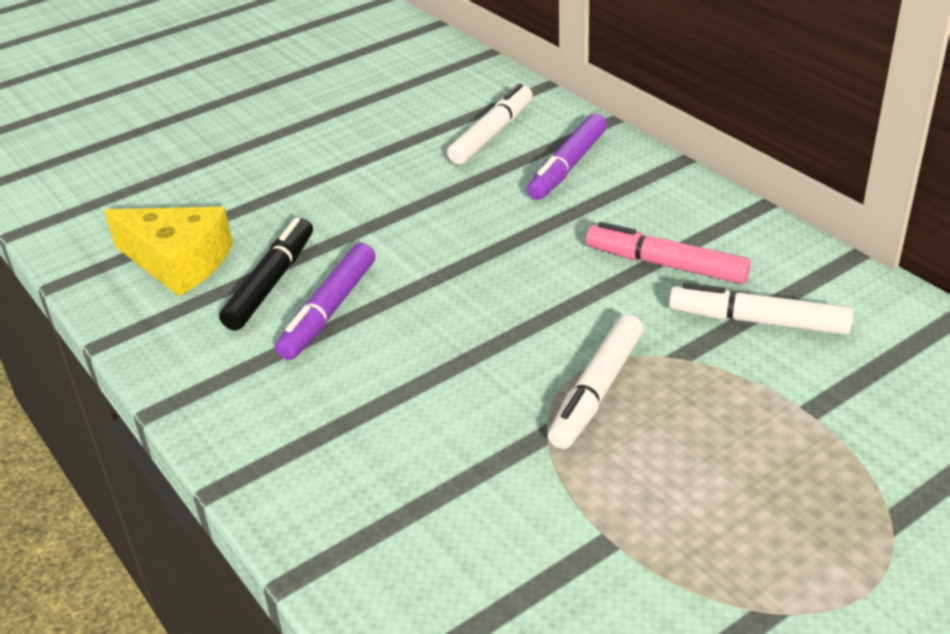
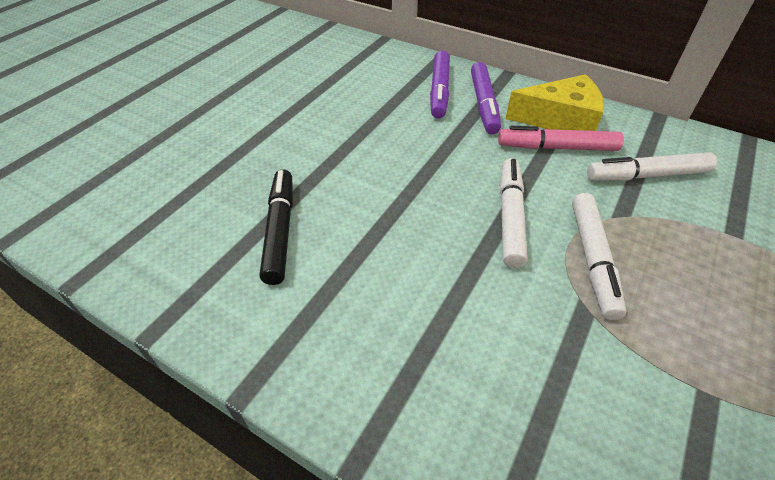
camera: 25 degrees left, 10 degrees up
yellow cheese [104,207,233,296] -> yellow cheese moved to [505,74,604,131]
purple marker [275,243,376,360] -> purple marker moved to [471,62,501,134]
white marker [447,84,533,165] -> white marker moved to [500,158,527,268]

